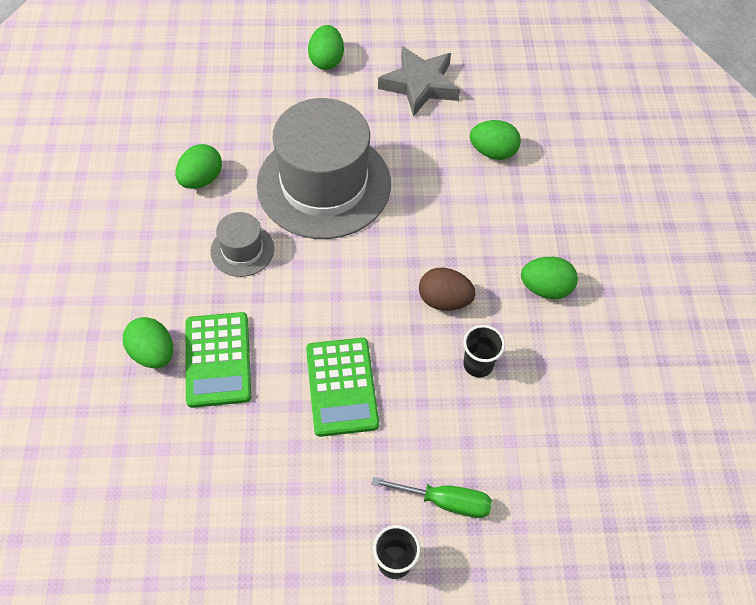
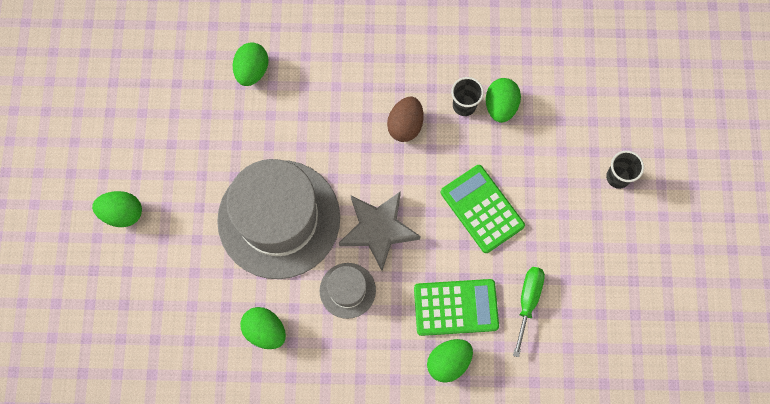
camera: 85 degrees left, 15 degrees up
green calculator [306,338,379,437] -> green calculator turned 120 degrees counterclockwise [441,165,525,253]
green screwdriver [372,477,492,518] -> green screwdriver moved to [513,267,545,357]
grey star [378,46,460,117] -> grey star moved to [339,191,421,271]
green egg [521,257,578,299] -> green egg moved to [486,78,521,123]

